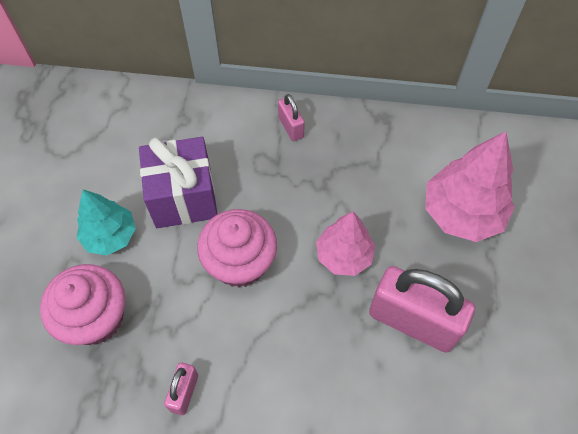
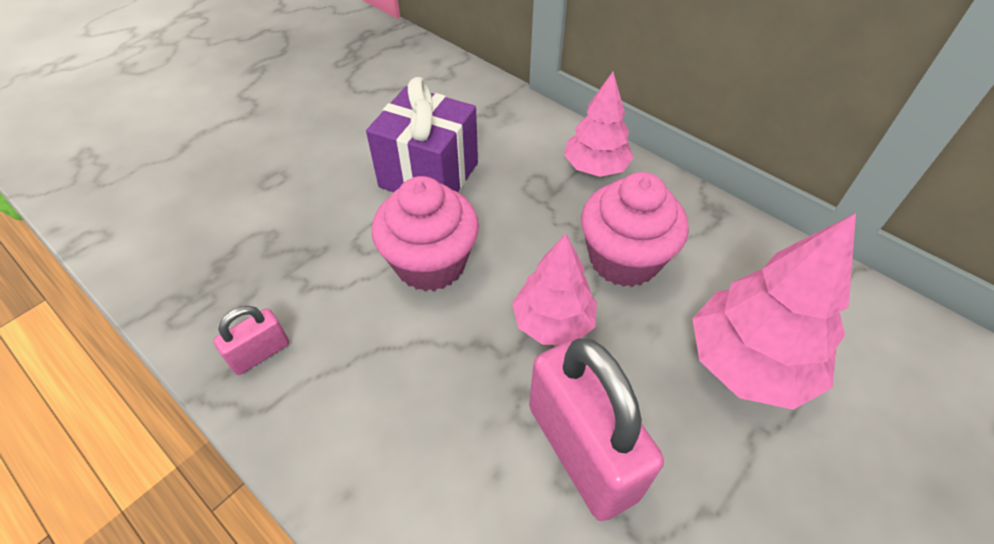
camera: 35 degrees right, 10 degrees down
pink cupcake [40,264,125,345] -> pink cupcake moved to [581,172,689,287]
turquoise tree [77,189,136,255] -> none
pink padlock [278,94,305,141] -> pink tree [564,72,633,177]

